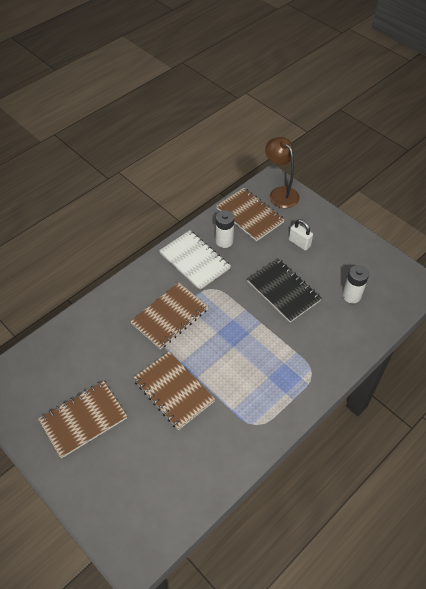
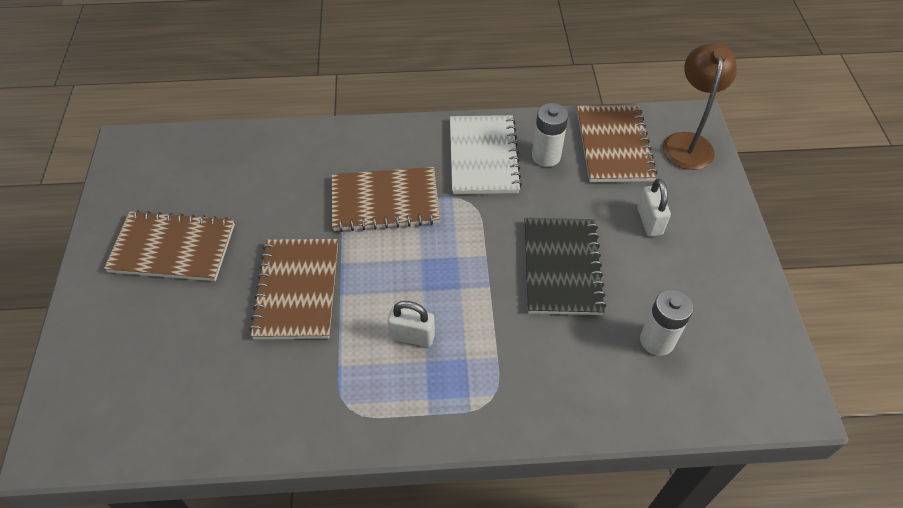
camera: 40 degrees right, 0 degrees up
none -> white padlock [388,301,435,347]

